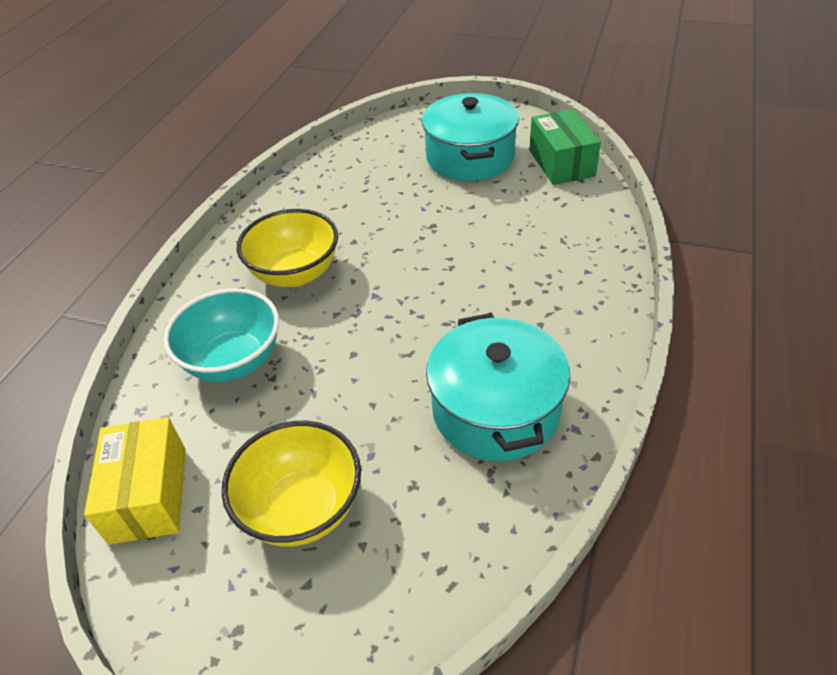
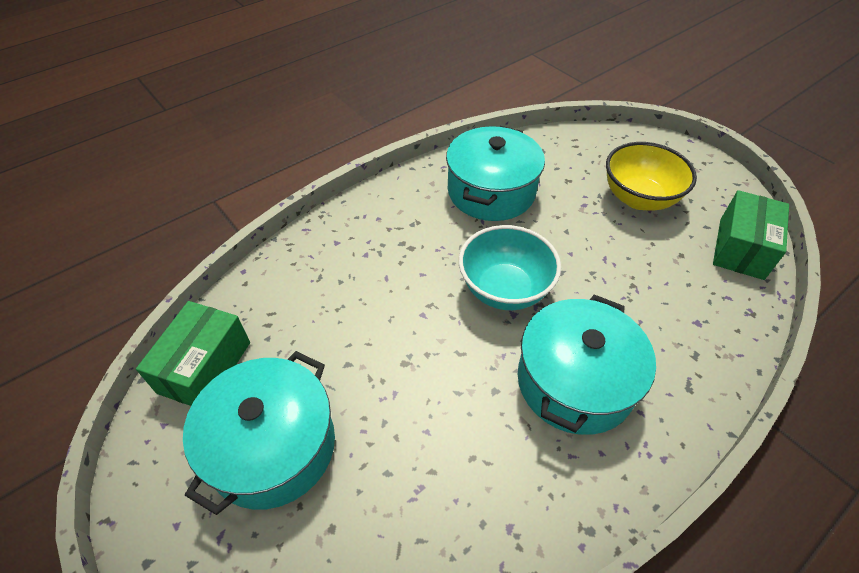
camera: 150 degrees left, 5 degrees up
yellow box [84,417,186,545] -> green box [713,190,789,280]
turquoise bowl [163,288,279,382] -> turquoise bowl moved to [459,225,561,310]
yellow bowl [237,209,338,287] -> turquoise pot [518,294,656,435]

